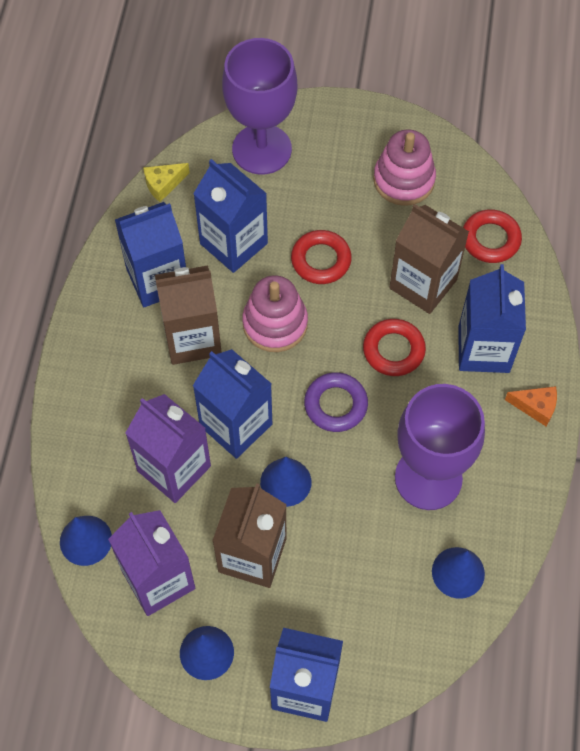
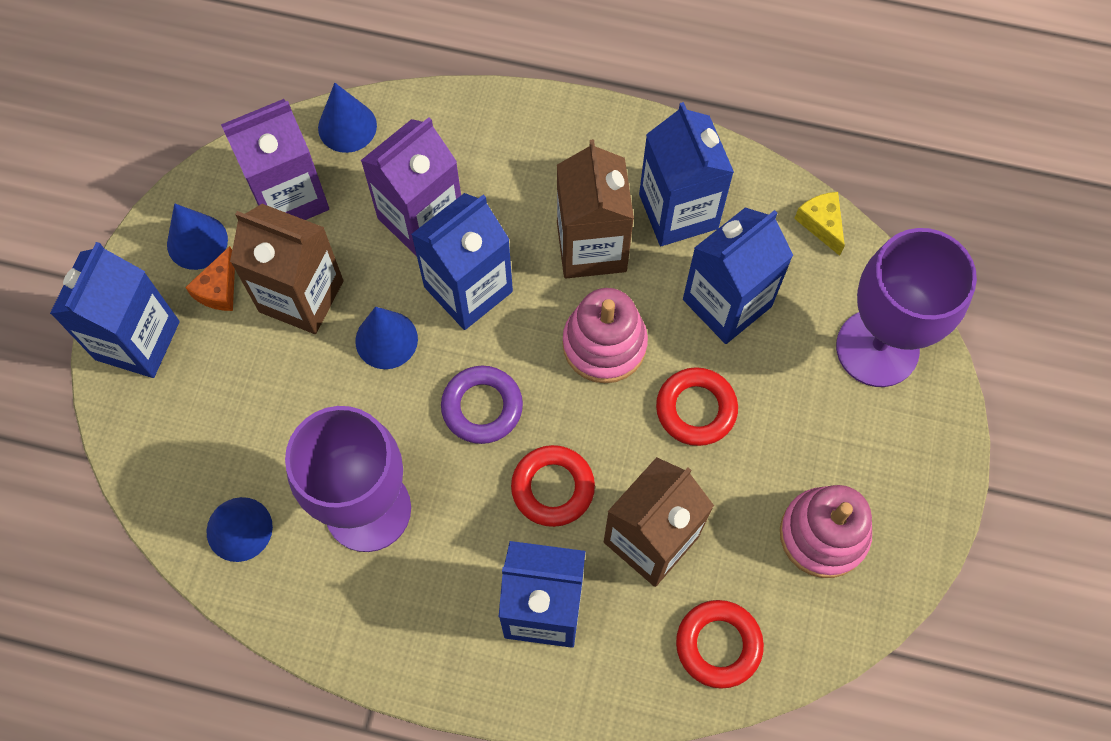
camera: 95 degrees right, 5 degrees up
orange cheese [505,386,557,426] -> orange cheese moved to [185,246,235,311]

